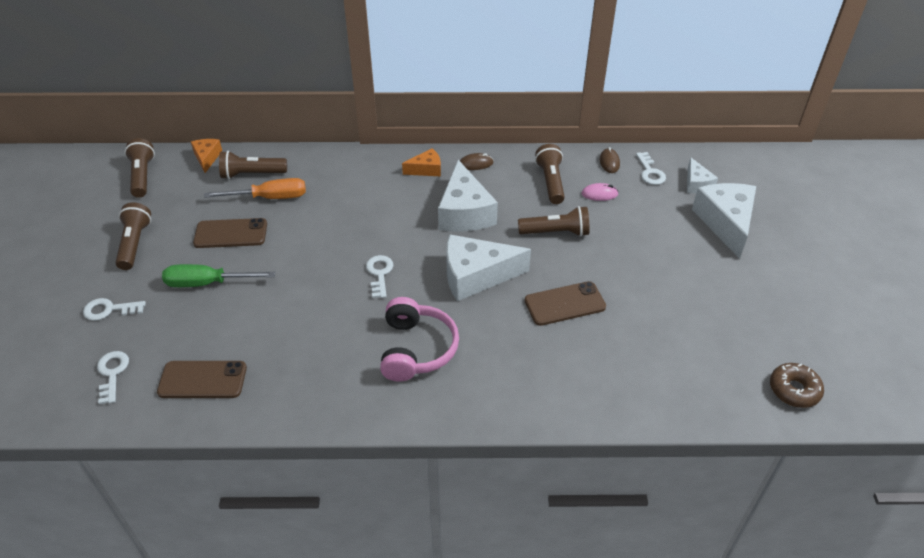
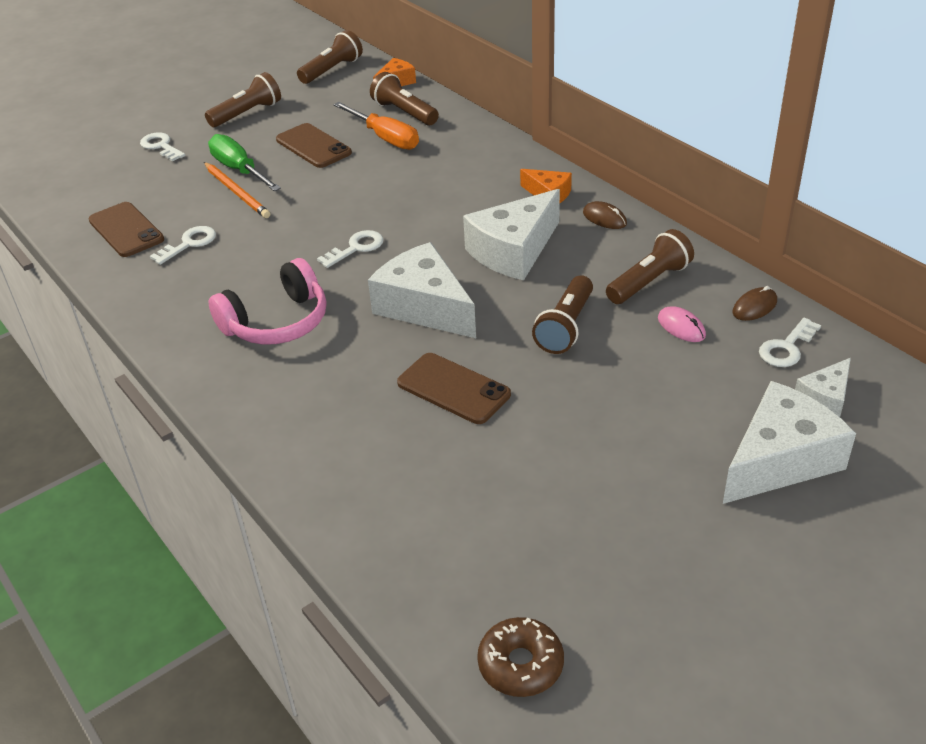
camera: 55 degrees right, 5 degrees down
white key [97,351,129,404] -> white key moved to [150,226,216,265]
brown flashlight [518,206,590,237] -> brown flashlight turned 60 degrees clockwise [532,275,593,354]
none -> orange pencil [204,162,270,218]

